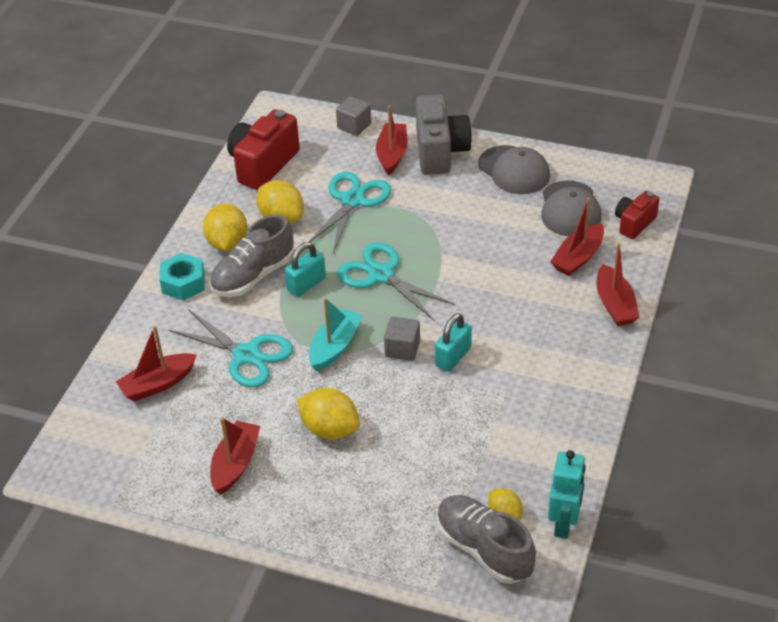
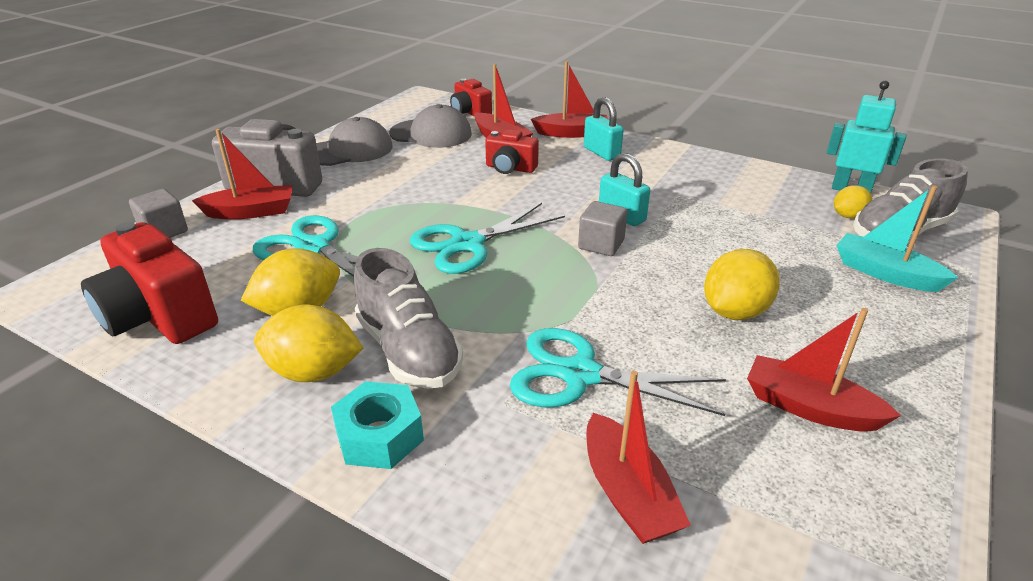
camera: 80 degrees left, 10 degrees down
turquoise scissors [168,309,293,387] -> turquoise scissors turned 120 degrees counterclockwise [510,328,726,416]
turquoise padlock [285,242,326,297] -> turquoise padlock moved to [584,97,624,161]
turquoise boat [309,298,363,371] -> turquoise boat moved to [836,185,958,292]
red boat [376,105,408,175] -> red boat turned 150 degrees clockwise [192,129,293,219]
none -> red camera [485,129,539,174]

